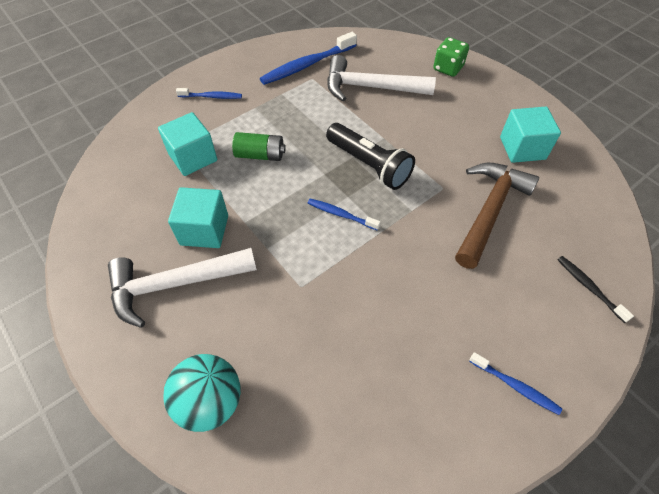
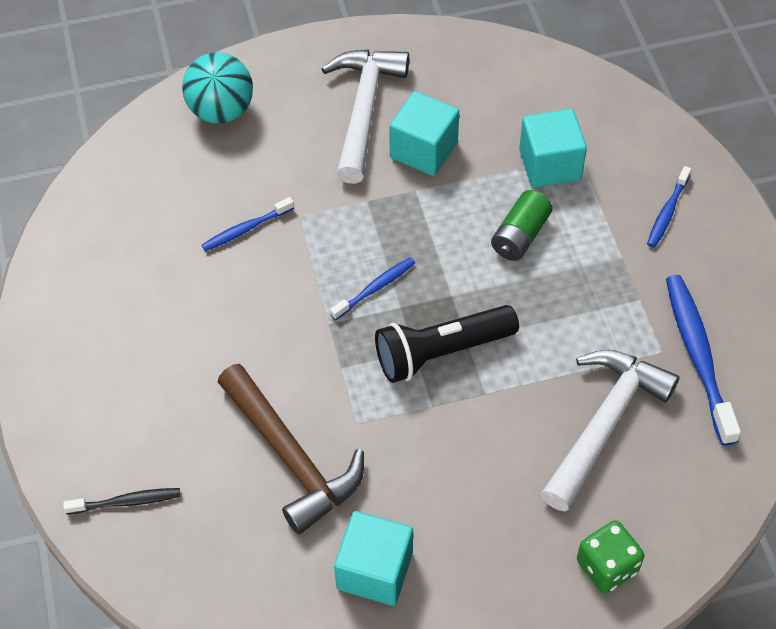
camera: 115 degrees right, 0 degrees up
blue toothbrush [469,352,562,415] -> blue toothbrush moved to [202,197,294,251]

